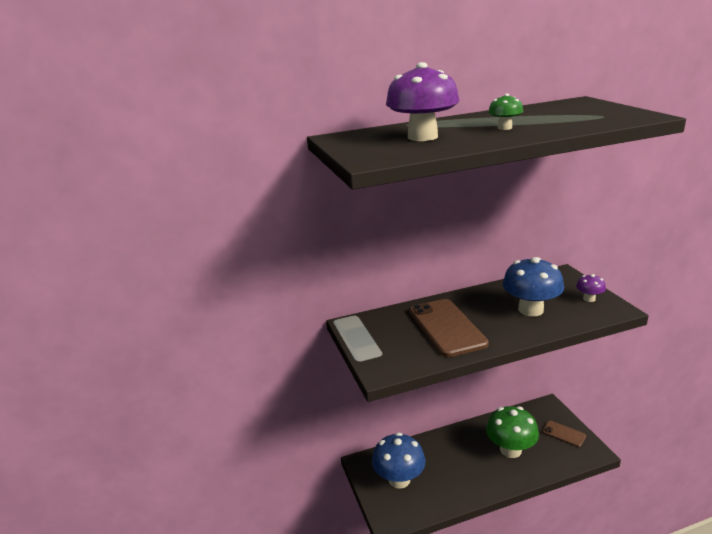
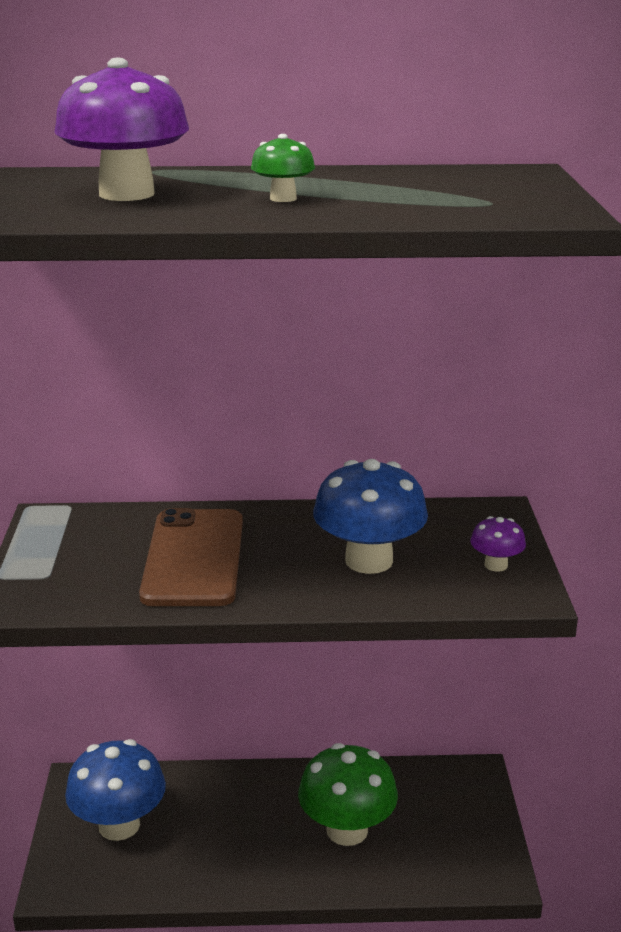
camera: 15 degrees right, 0 degrees up
brown phone [542,421,586,447] -> none

